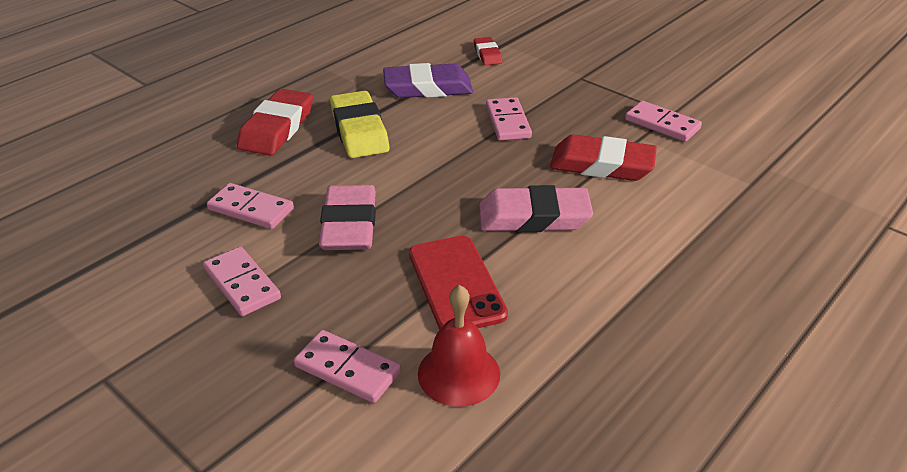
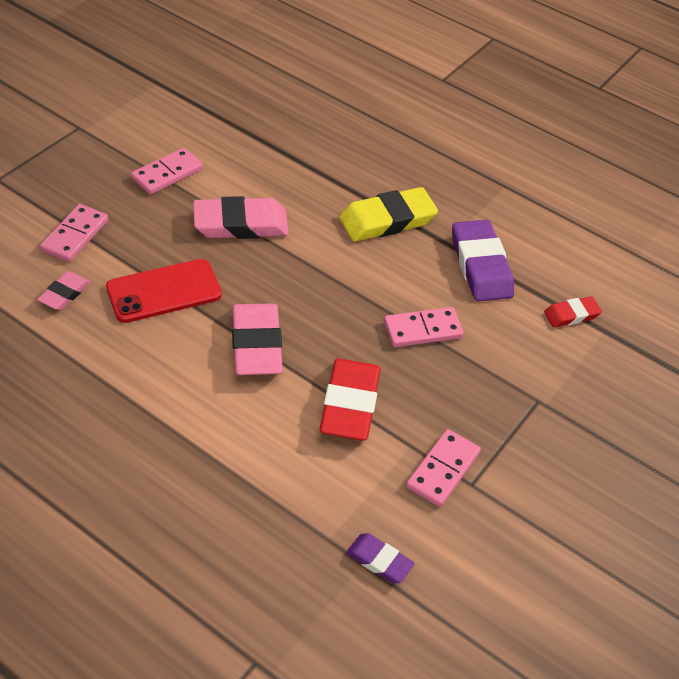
camera: 80 degrees right, 10 degrees up
pink domino [207,183,294,229] -> none
red eraser [237,89,313,156] -> none
red bell [418,285,500,407] -> pink eraser [37,271,90,310]
none -> purple eraser [346,533,415,583]

